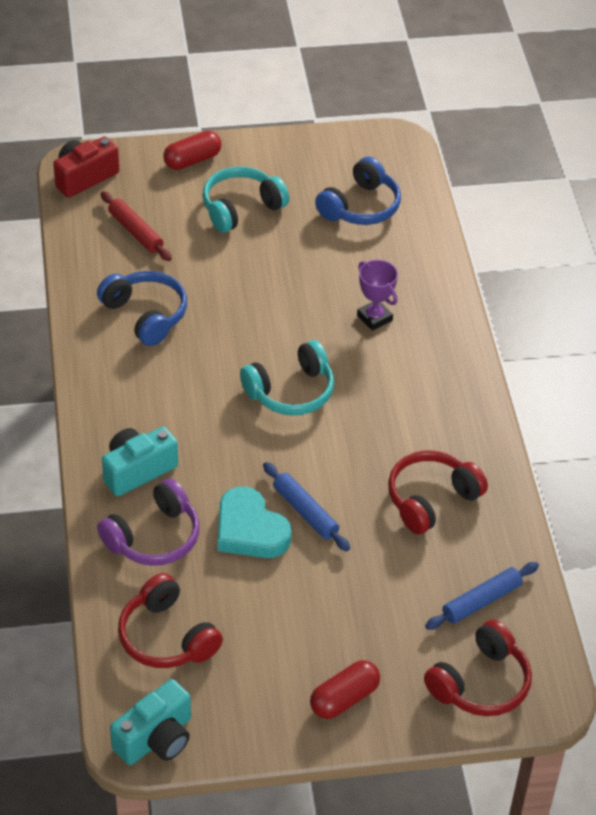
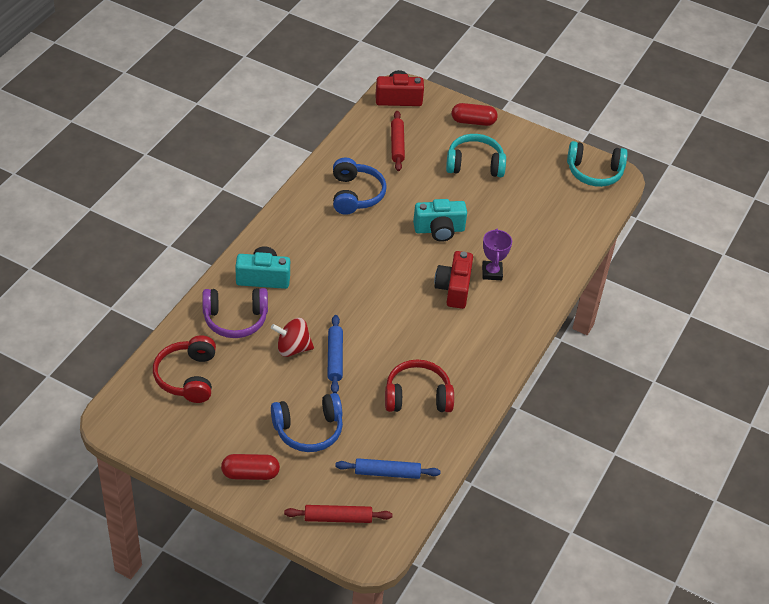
camera: 35 degrees right, 0 degrees up
turquoise camera [110,679,191,765] -> turquoise camera moved to [413,199,467,242]
turquoise heart [218,486,291,558] -> red spinning top [271,318,314,357]
turquoise headphones [240,340,334,415] -> turquoise headphones moved to [567,141,628,187]
blue headphones [315,156,401,225] -> blue headphones moved to [271,393,343,452]
red headphones [424,619,532,716] -> red rolling pin [284,505,393,523]
none -> red camera [434,251,473,309]

